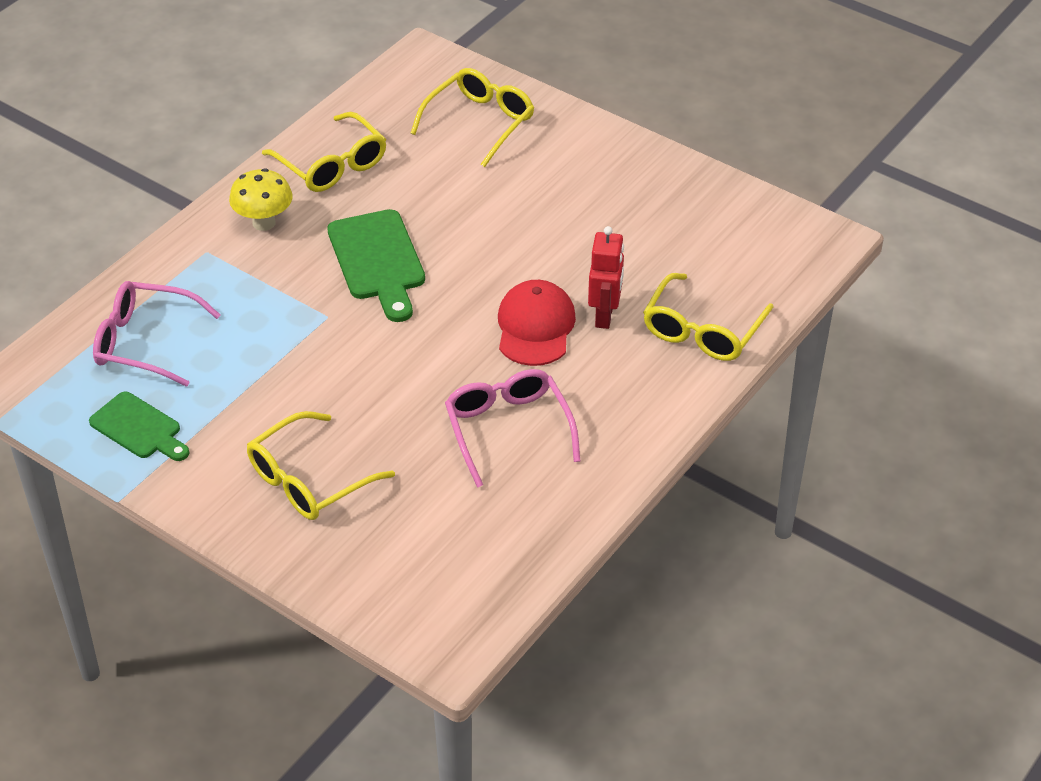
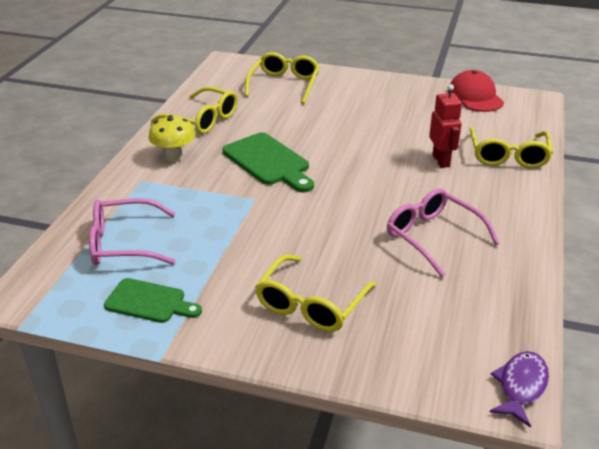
camera: 20 degrees left, 10 degrees down
red cap [498,280,576,366] -> red cap moved to [448,70,504,112]
none -> purple fish [490,351,549,427]

